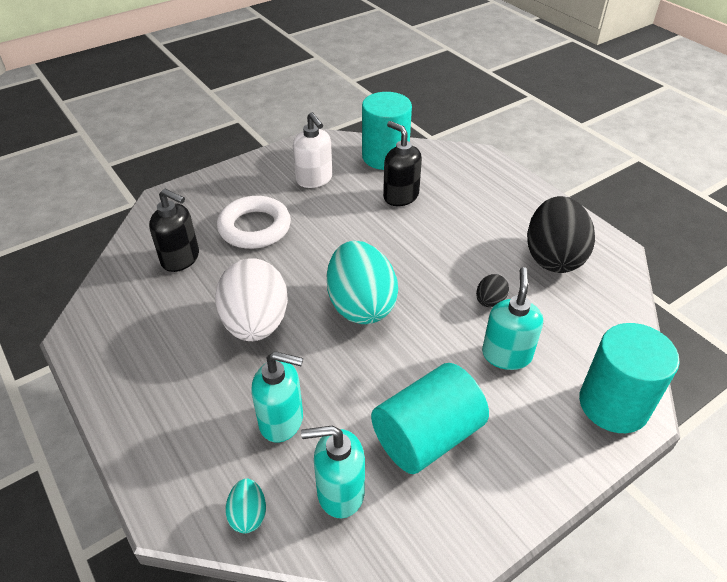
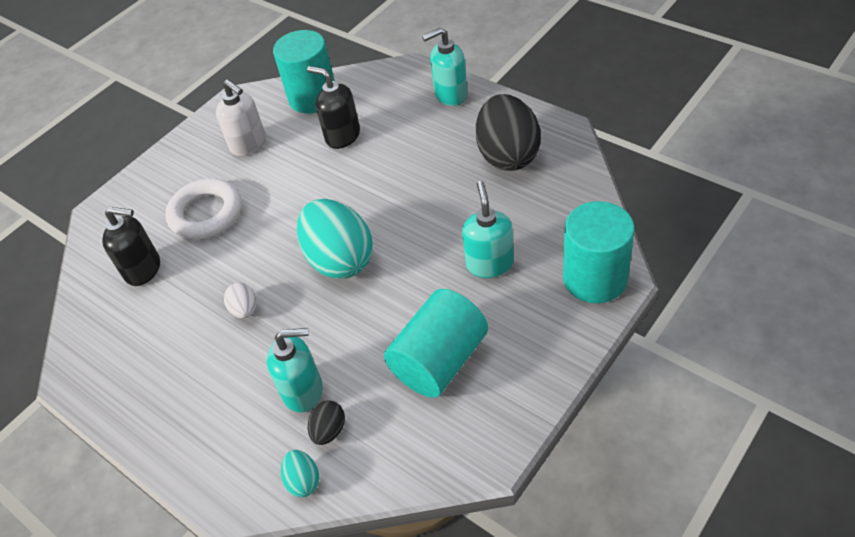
camera: 10 degrees left, 5 degrees up
white egg [215,258,288,341] -> white egg [224,283,256,319], size x0.44
turquoise soap dispenser [301,425,365,519] -> turquoise soap dispenser moved to [422,27,468,106]
black egg [476,274,509,307] -> black egg moved to [308,401,345,445]

